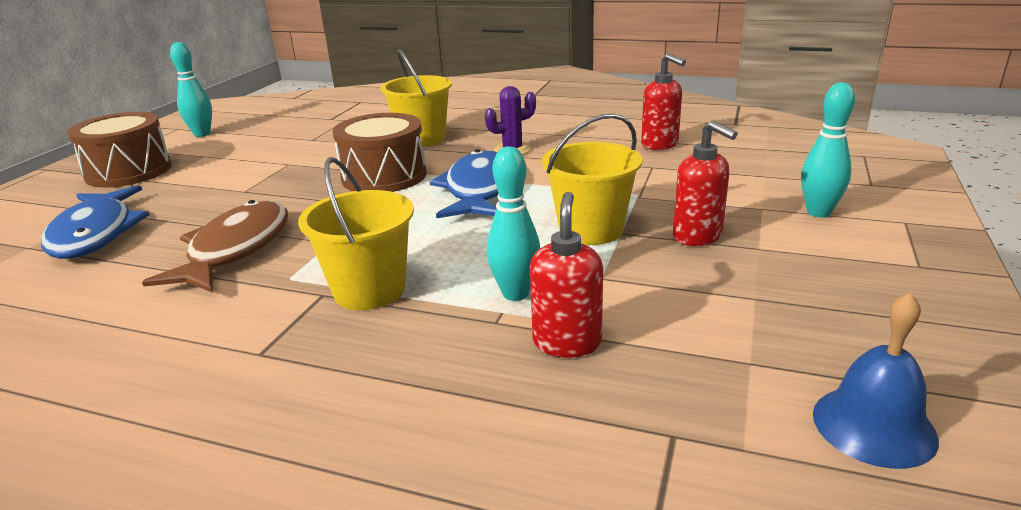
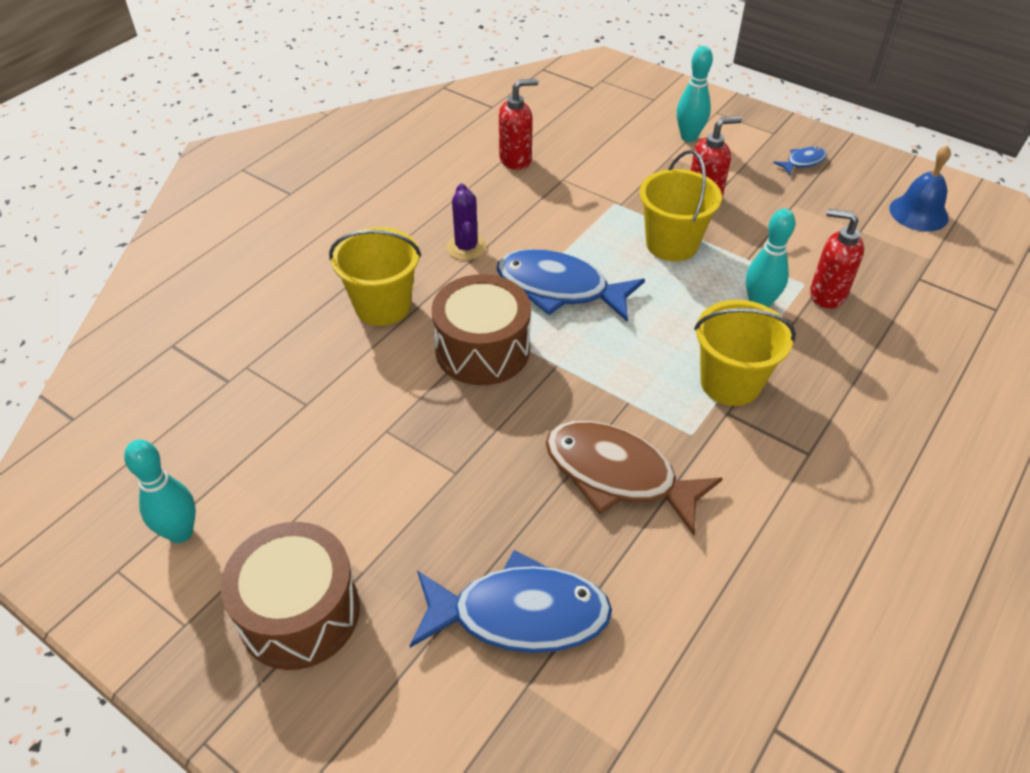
camera: 75 degrees left, 20 degrees up
none -> blue fish [773,147,827,175]

